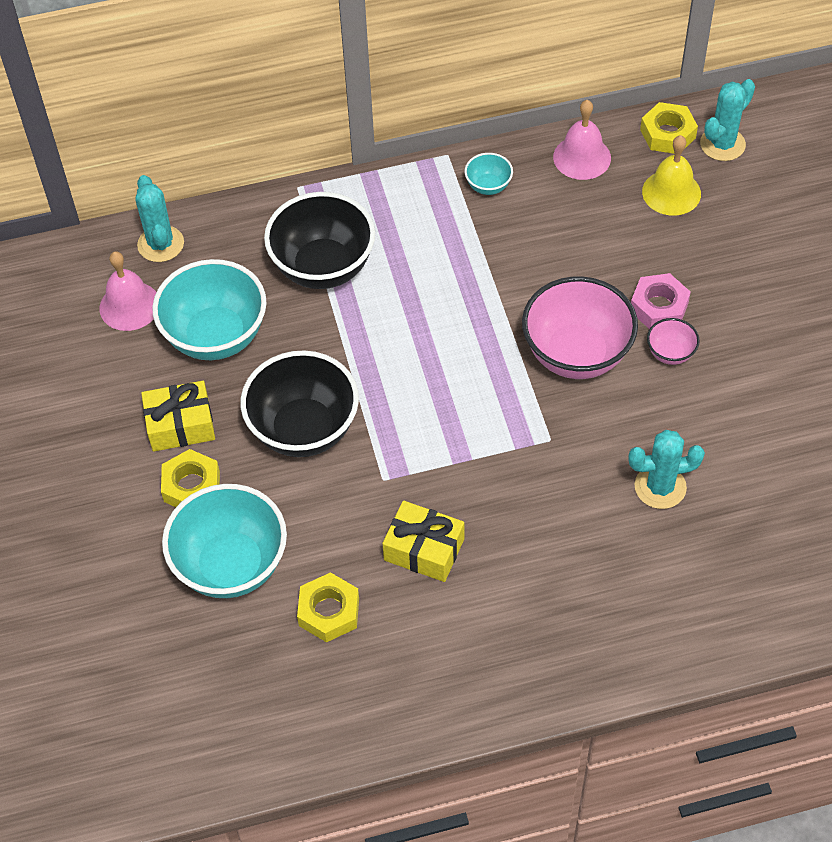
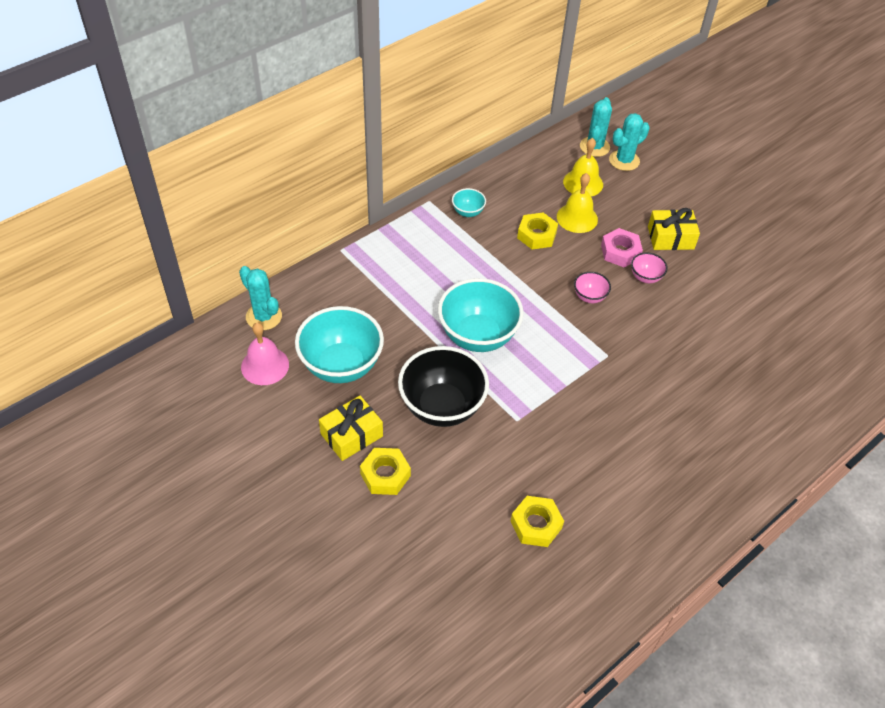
camera: 30 degrees left, 5 degrees down
turquoise bowl [162,484,287,598] -> turquoise bowl moved to [438,278,524,352]
black bowl [264,192,375,289] -> none
yellow gift [382,501,464,582] -> yellow gift moved to [648,208,700,250]
pink bowl [522,277,638,379] -> pink bowl [574,272,611,303], size x0.46
pink bell [553,100,611,180] -> none
turquoise cactus [628,430,705,509] -> turquoise cactus moved to [609,113,650,171]
yellow nut [640,102,698,154] -> yellow nut moved to [517,213,558,250]
none -> yellow bell [557,173,598,233]

